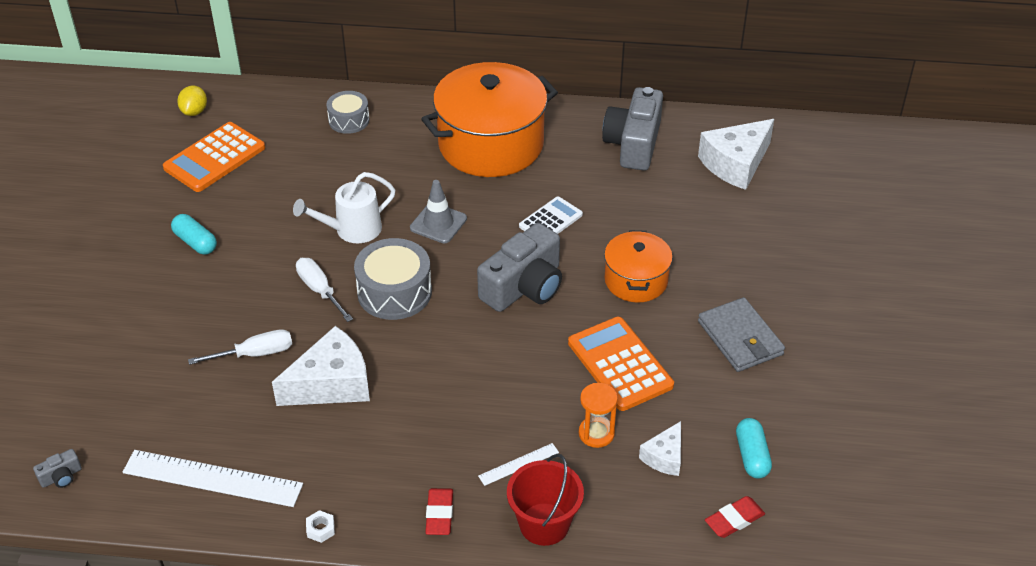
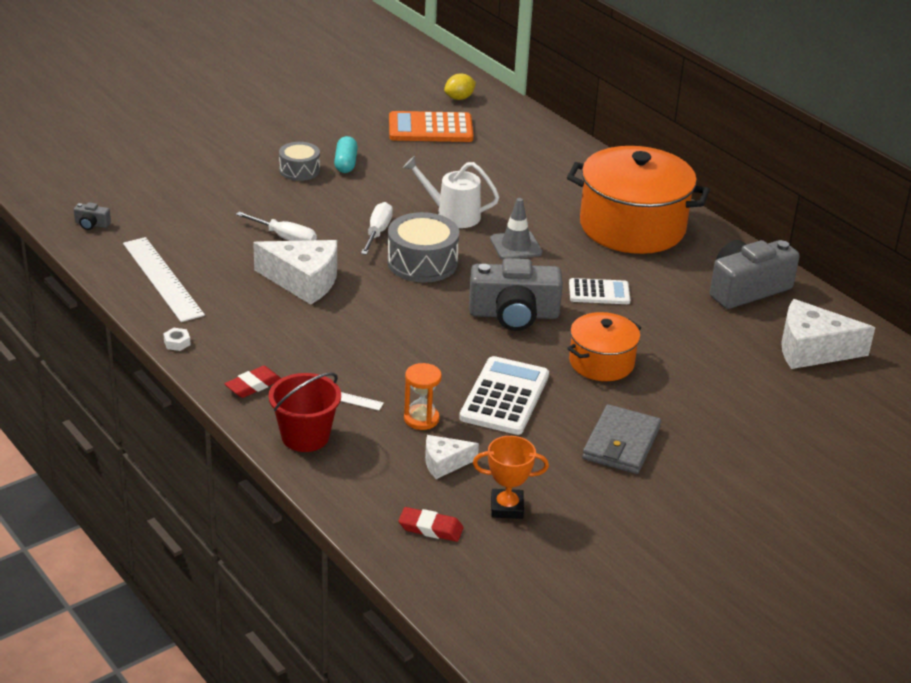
camera: 45 degrees right, 10 degrees down
grey drum [326,91,370,134] -> grey drum moved to [279,142,320,181]
orange calculator [568,317,674,411] -> white calculator [459,356,549,435]
turquoise capsule [736,418,772,479] -> orange trophy [473,436,549,519]

